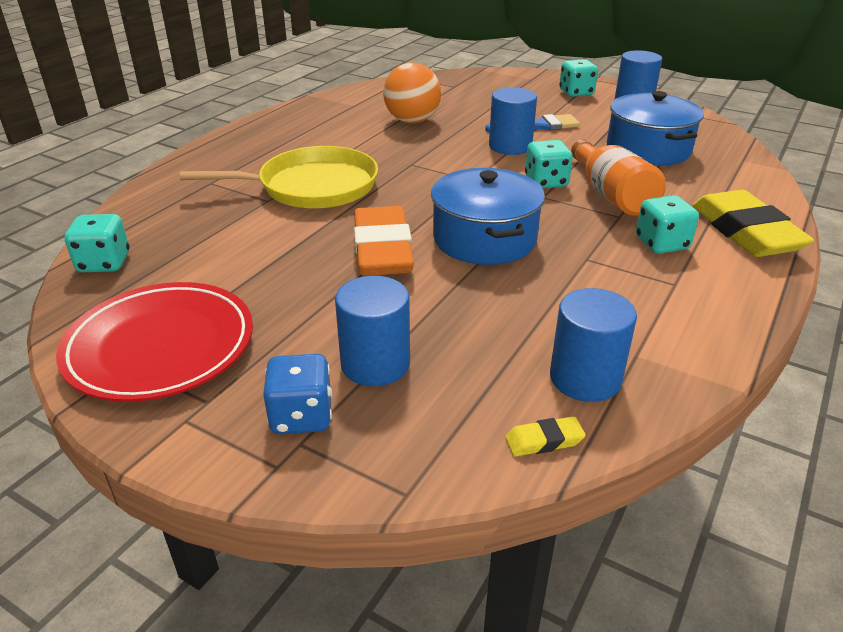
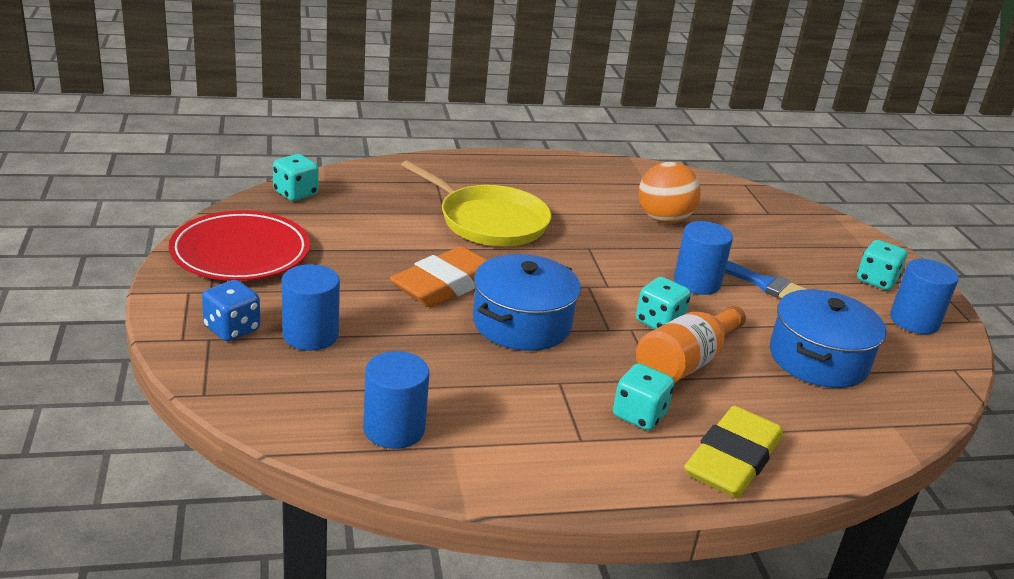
camera: 45 degrees right, 5 degrees down
yellow eraser [505,416,585,457] -> none

